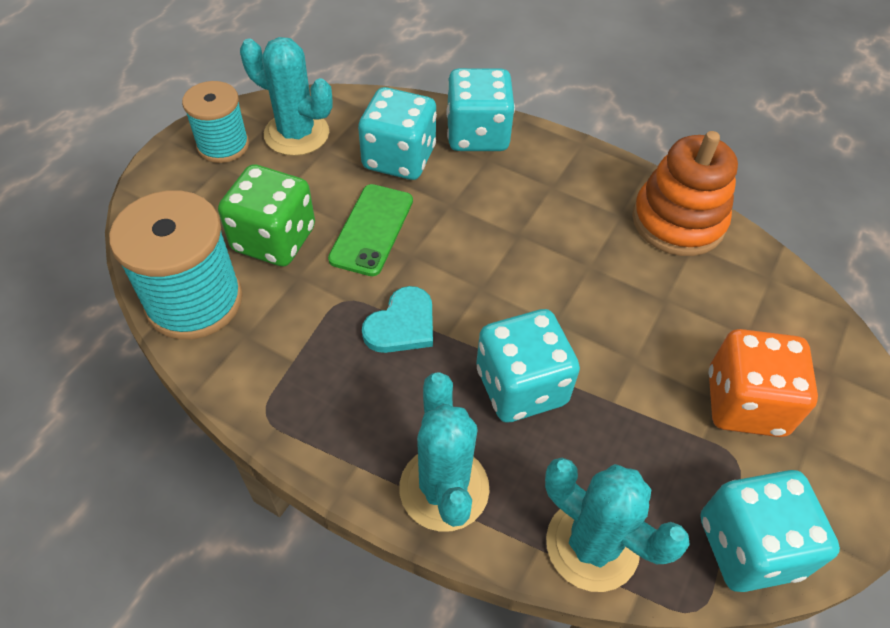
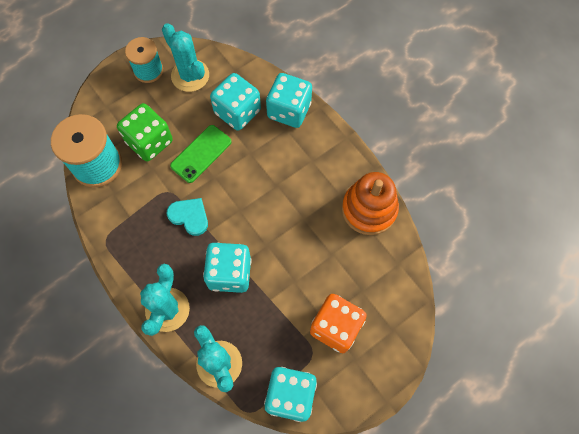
camera: 25 degrees right, 15 degrees up
turquoise heart [362,286,433,353] -> turquoise heart turned 120 degrees counterclockwise [167,198,208,236]

